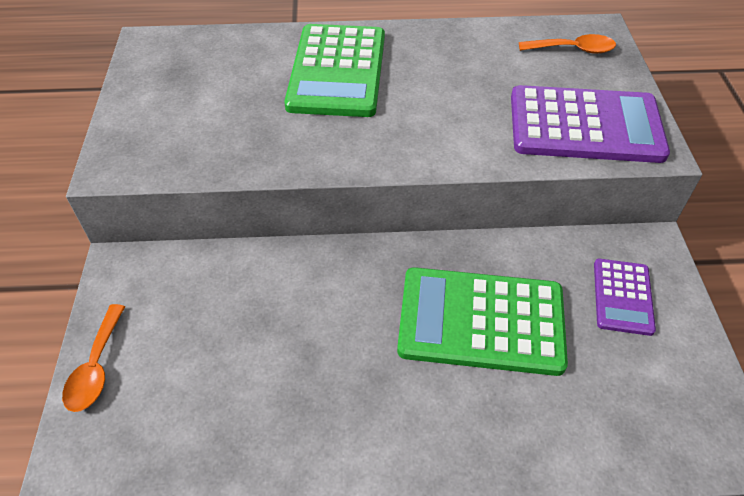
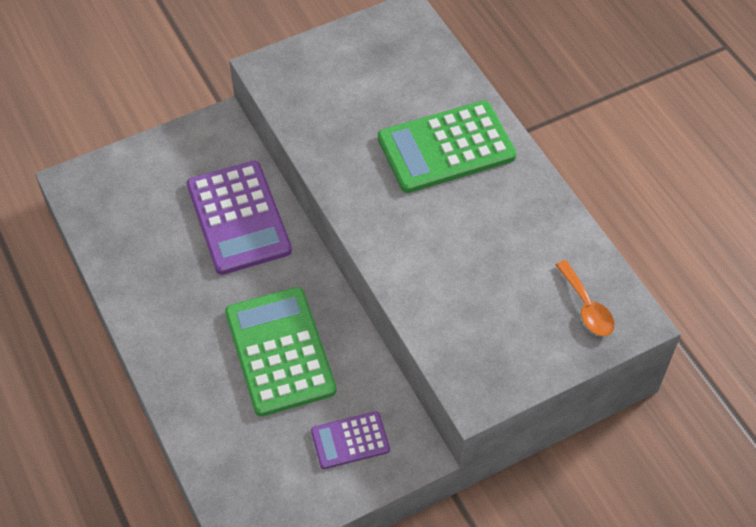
camera: 65 degrees right, 5 degrees up
orange spoon [62,304,125,412] -> none
purple calculator [511,85,670,163] -> purple calculator moved to [187,161,292,275]

